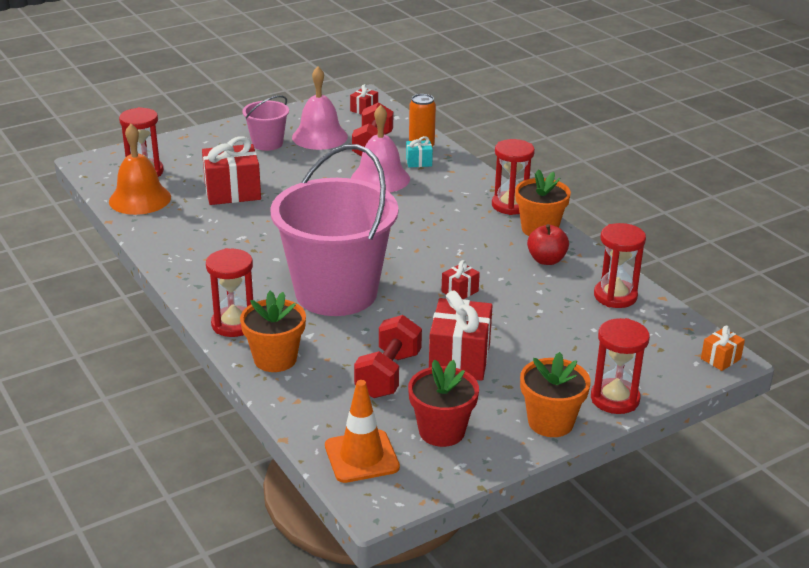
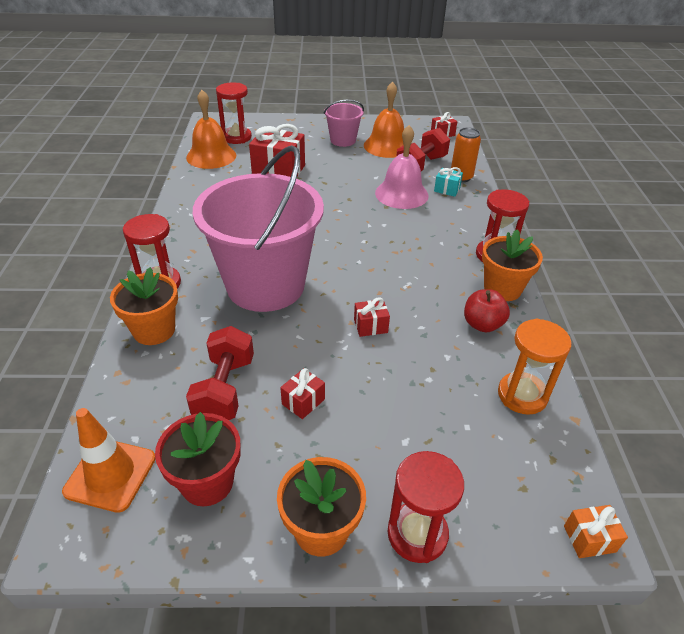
camera: 30 degrees right, 10 degrees up
pink bell [292,66,348,150] -> orange bell [364,81,404,158]
red dumbbell [354,315,422,398] -> red dumbbell turned 45 degrees counterclockwise [186,326,254,420]
red gift [429,291,493,381] -> red gift [280,368,325,419], size x0.49
red hourglass [594,223,646,308] -> orange hourglass [498,318,572,415]

